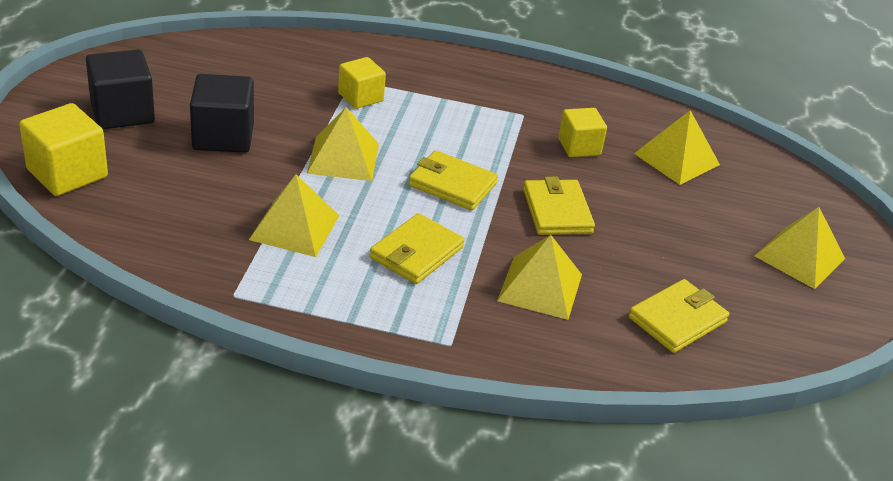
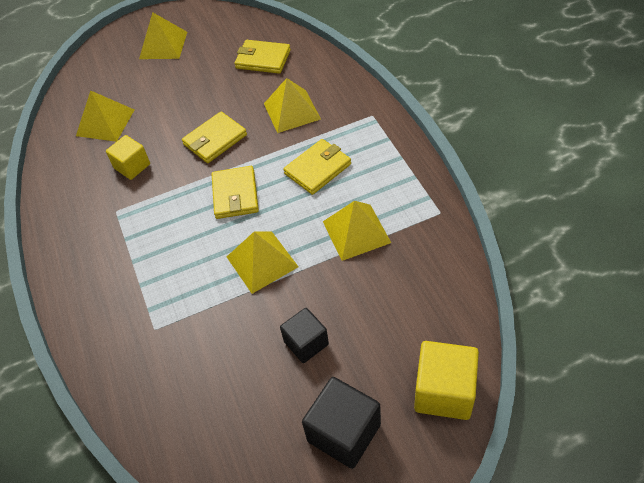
camera: 115 degrees left, 15 degrees up
black cube [190,74,254,153] -> black cube [280,308,329,363], size x0.66
yellow cube [338,57,386,109] -> none
yellow wallet [369,213,465,284] -> yellow wallet turned 45 degrees counterclockwise [283,139,351,195]

